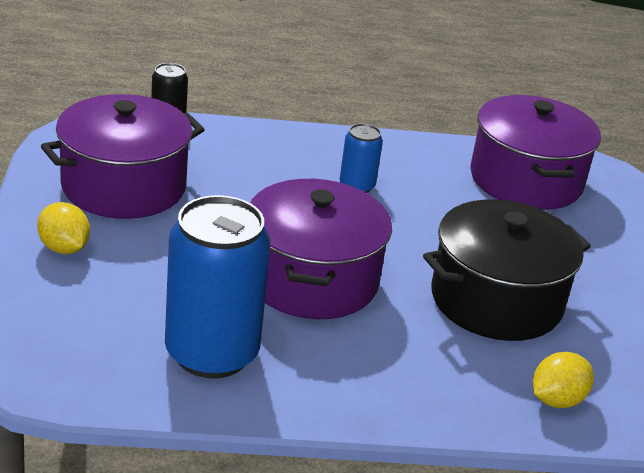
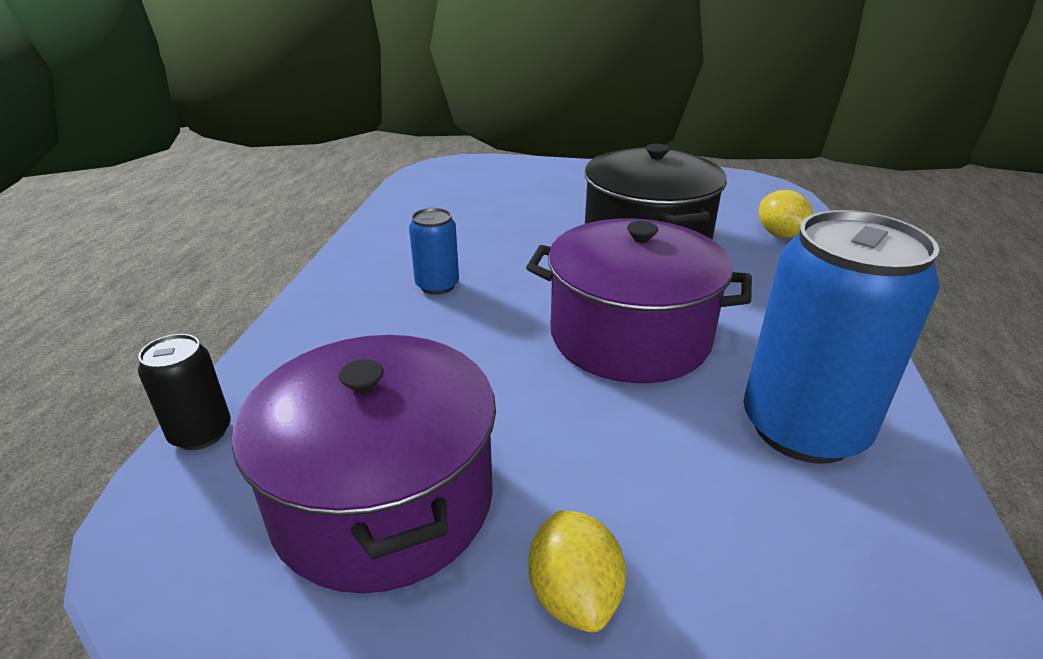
camera: 75 degrees left, 0 degrees up
yellow lemon [37,202,90,254] -> yellow lemon turned 75 degrees counterclockwise [528,510,626,633]
purple pot [470,95,601,210] -> none

